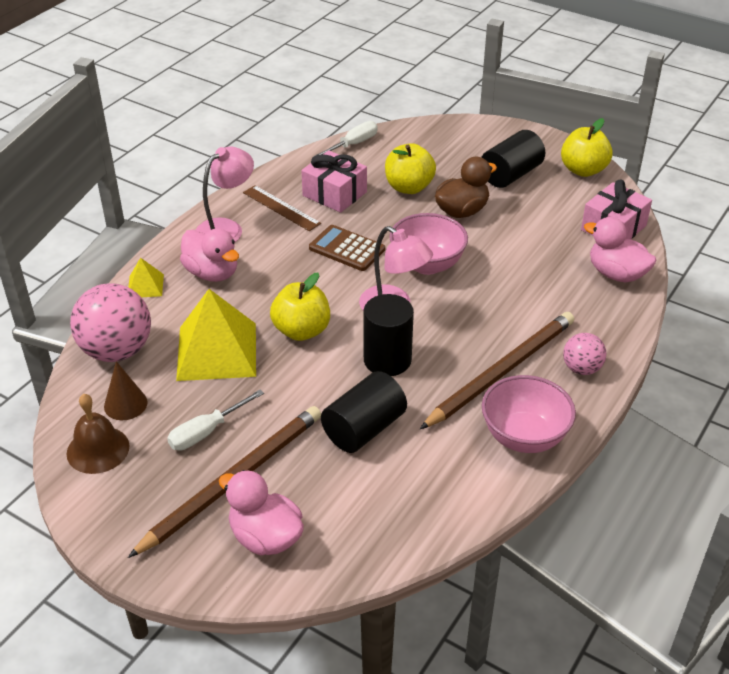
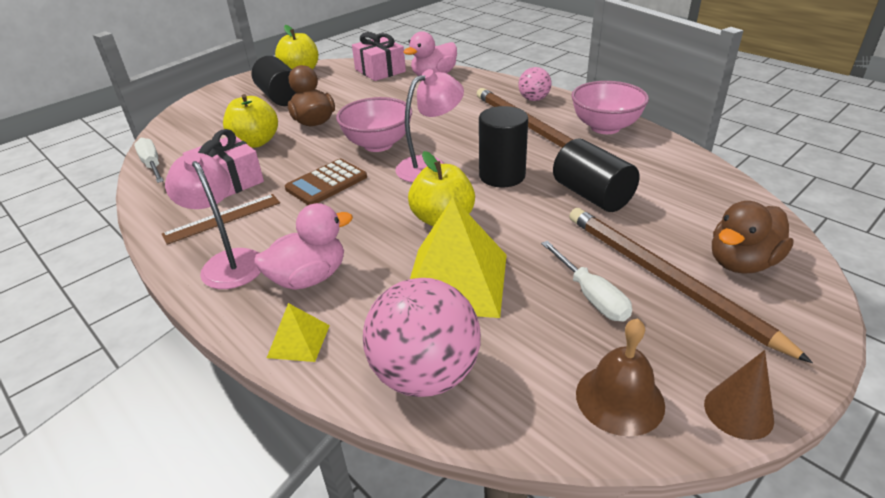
camera: 75 degrees left, 5 degrees down
brown cone [104,361,148,420] -> brown cone moved to [704,350,774,440]
pink duck [219,470,304,555] -> brown duck [712,201,794,274]

